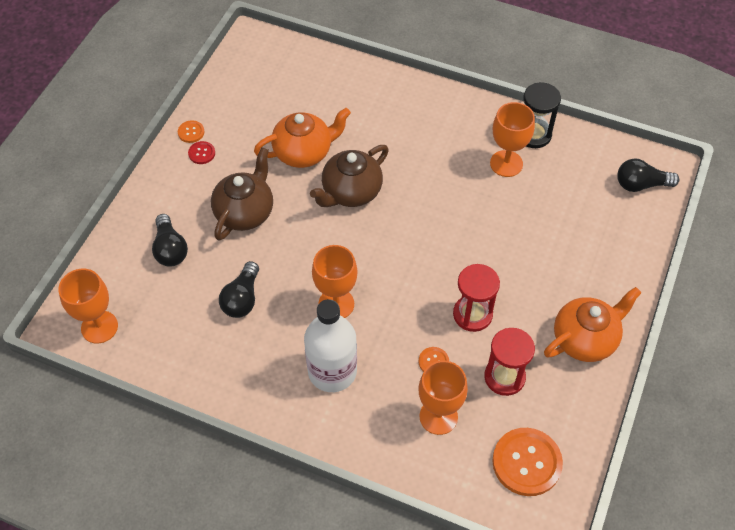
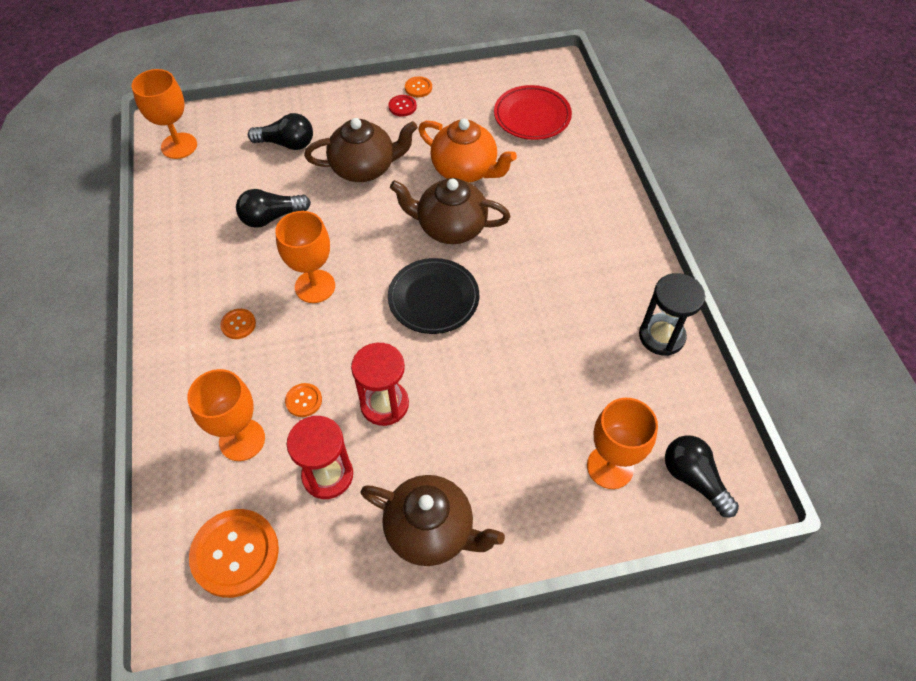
camera: 55 degrees right, 0 degrees up
black light bulb [152,214,188,267] -> black light bulb turned 120 degrees counterclockwise [248,113,313,150]
white bottle [304,299,357,392] -> orange button [220,309,256,339]
orange goblet [490,102,535,177] -> orange goblet moved to [587,398,658,489]
orange teapot [544,287,641,362] -> brown teapot [360,475,505,566]
none -> black plate [388,258,479,334]
none -> red plate [494,85,572,140]

